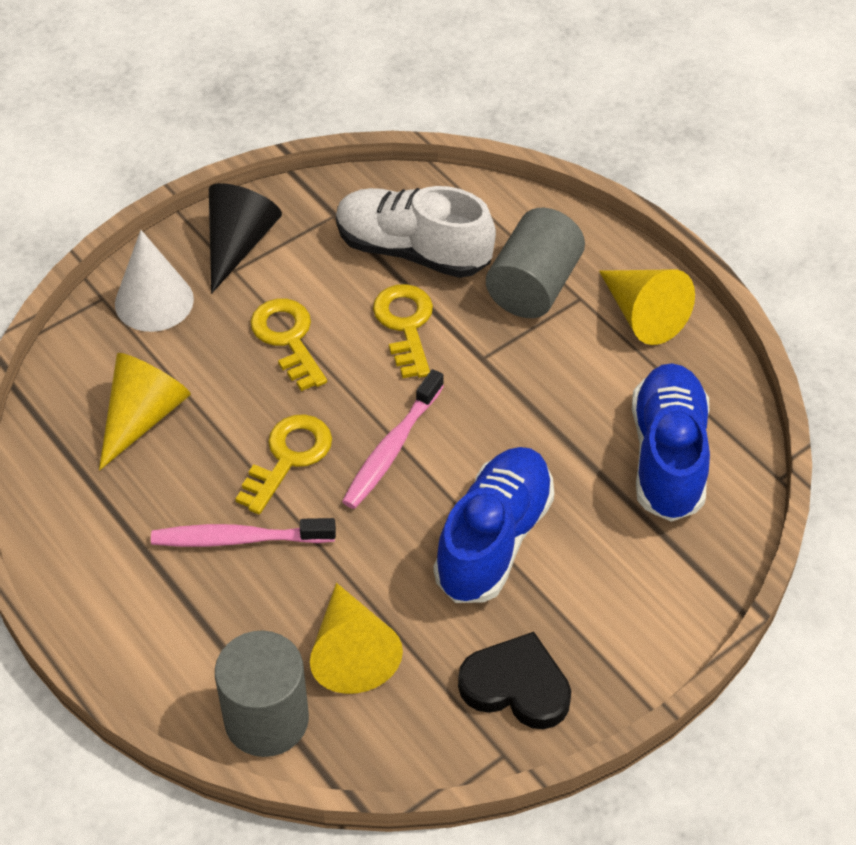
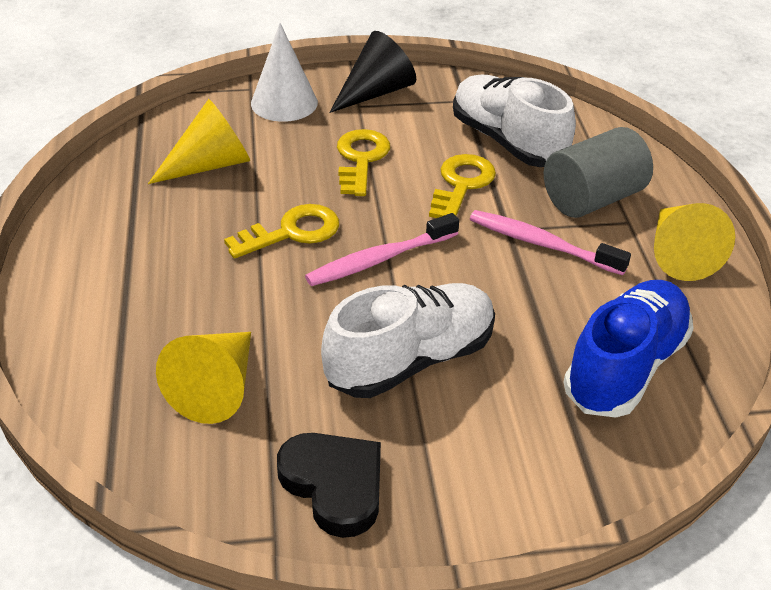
camera: 30 degrees right, 10 degrees down
pink toothbrush [151,518,336,547] -> pink toothbrush moved to [470,210,631,275]
grey cylinder [215,630,309,757] -> none
blue shoe [434,447,554,603] -> white shoe [321,283,495,398]

